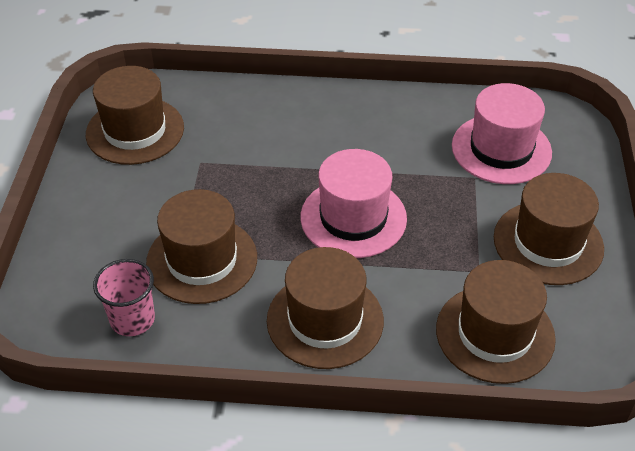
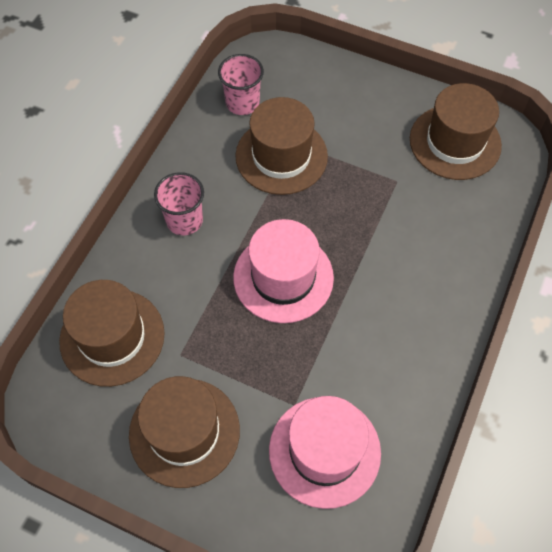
camera: 110 degrees right, 15 degrees up
brown hat [267,247,384,369] -> pink cup [154,172,204,235]

